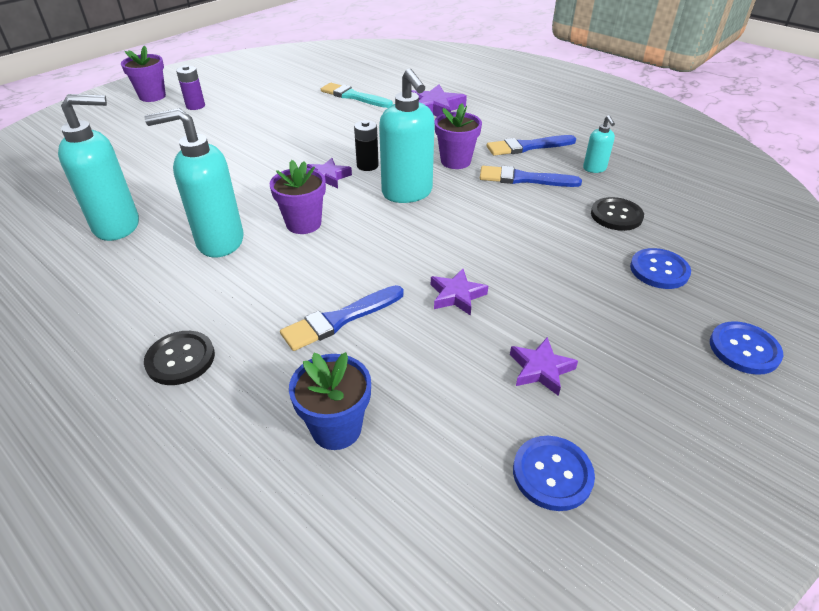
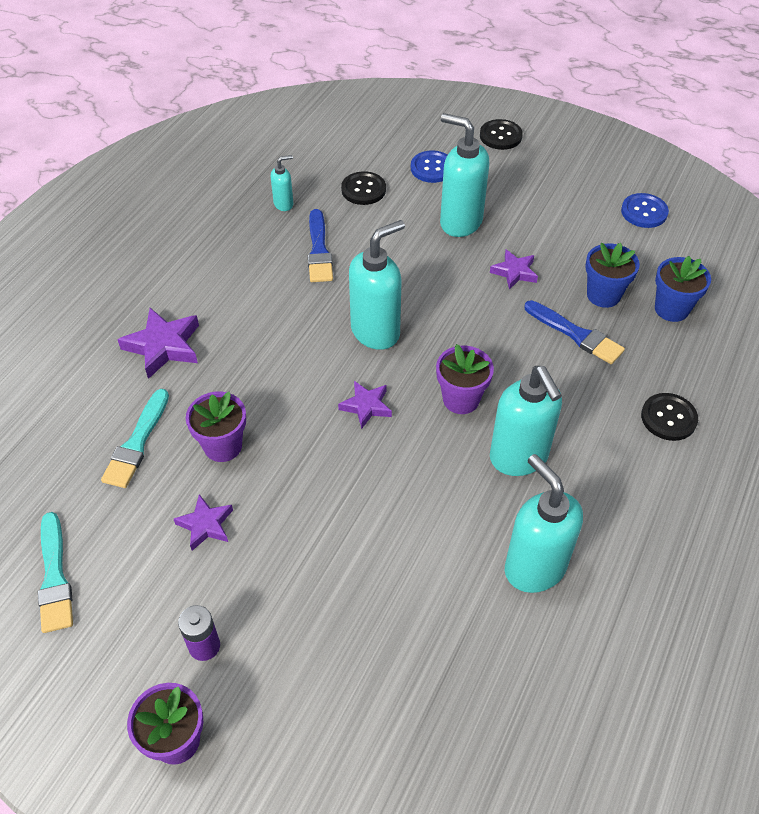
camera: 105 degrees left, 10 degrees up
black battery [354,120,379,171] -> none
purple flower pot [435,104,482,169] -> purple flower pot moved to [186,391,246,462]
blue brush [486,135,576,156] -> none
purple star [510,337,578,396] -> purple star moved to [174,494,233,551]
blue button [710,321,783,375] -> black button [480,119,523,150]
none -> turquoise brush [38,512,73,633]
none -> turquoise soap dispenser [440,113,489,237]
none -> blue flower pot [585,243,640,308]

